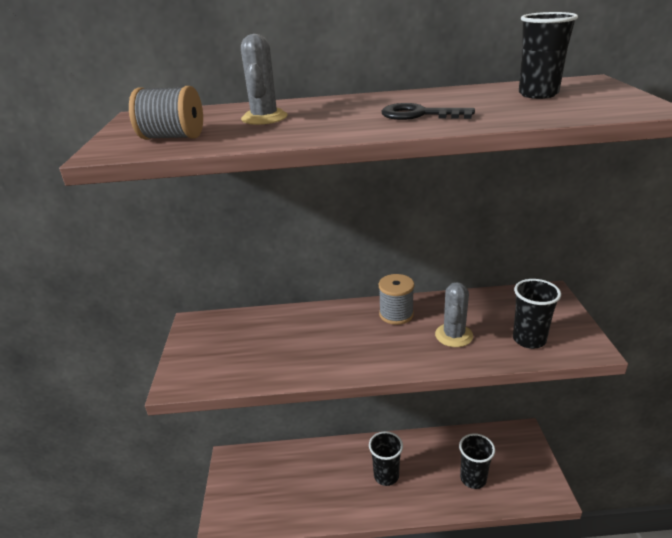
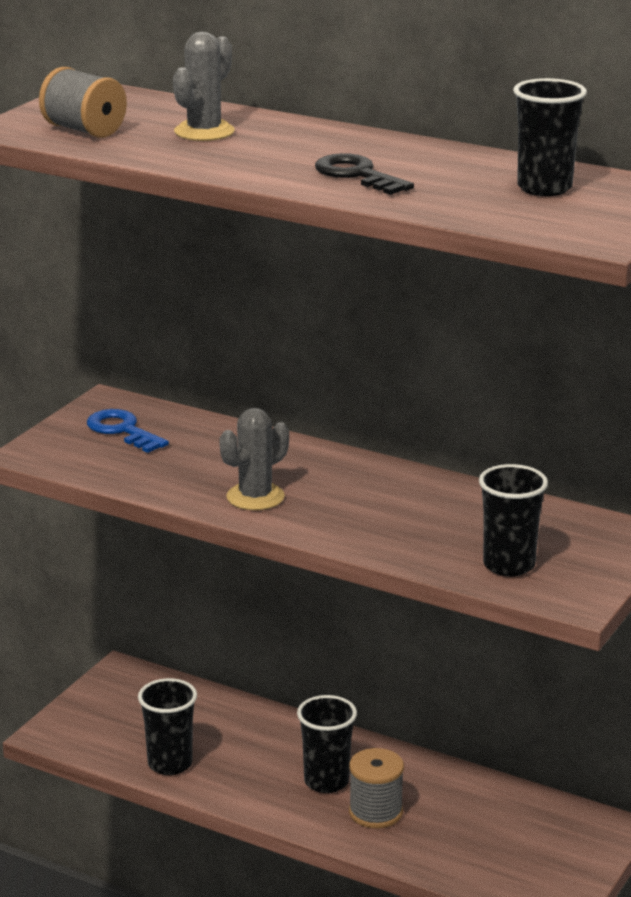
camera: 30 degrees right, 5 degrees down
grey spool [379,274,414,325] -> grey spool moved to [349,748,404,828]
grey cactus [435,282,473,347] -> grey cactus moved to [219,408,289,510]
black cup [459,433,495,489] -> black cup moved to [138,678,197,775]
none -> blue key [87,409,169,453]

